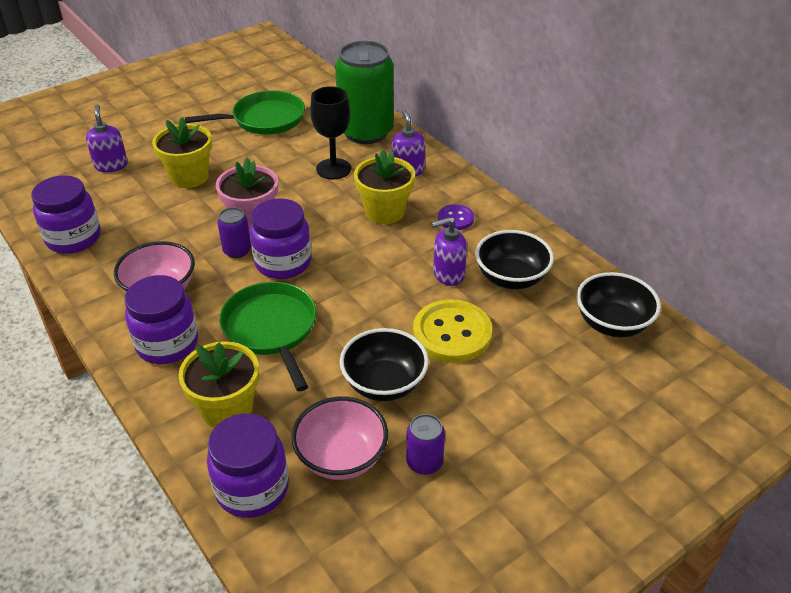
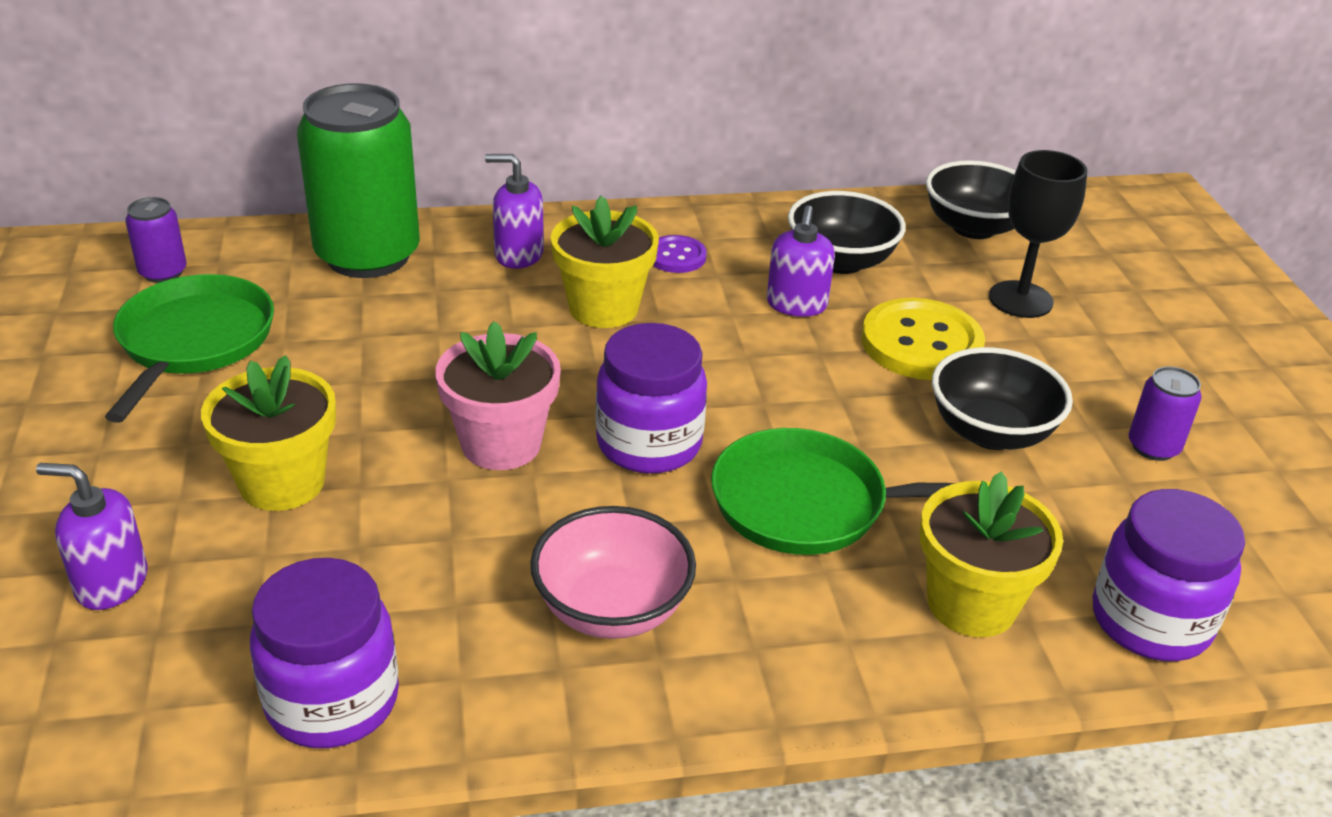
camera: 65 degrees left, 5 degrees down
purple jar [125,275,198,364] -> none
purple can [217,207,251,258] -> purple can moved to [125,197,187,283]
pink bowl [291,397,388,480] -> none
black goblet [310,86,351,179] -> black goblet moved to [989,150,1088,318]

